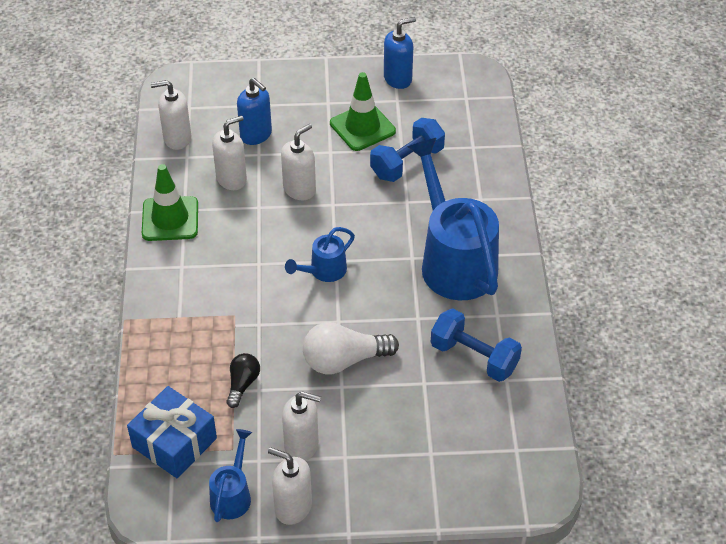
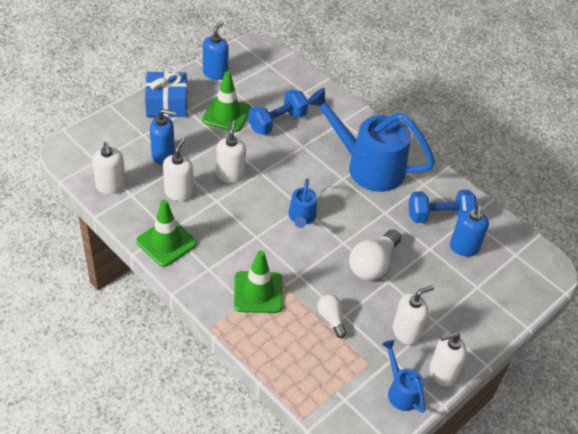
camera: 45 degrees left, 0 degrees up
blue gift [127,386,217,478] -> blue gift moved to [145,71,187,117]
white soap dispenser [151,80,191,150] -> white soap dispenser turned 60 degrees counterclockwise [92,142,126,194]
black light bulb [227,353,260,408] -> white light bulb [317,294,346,338]
blue dumbbell [370,118,445,182] -> blue dumbbell turned 45 degrees clockwise [248,89,308,135]
none -> green traffic cone [234,251,283,313]
none -> blue soap dispenser [450,206,489,257]

